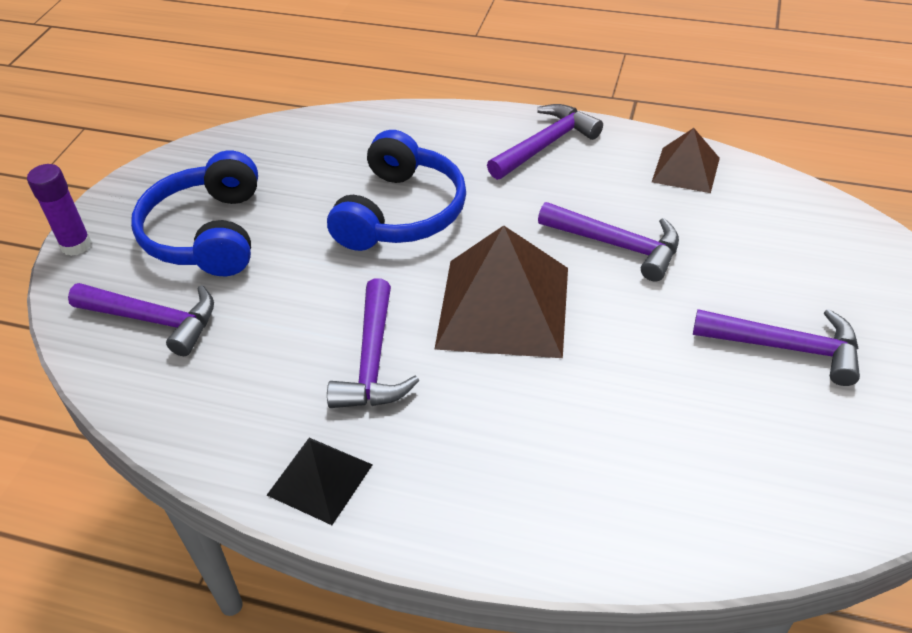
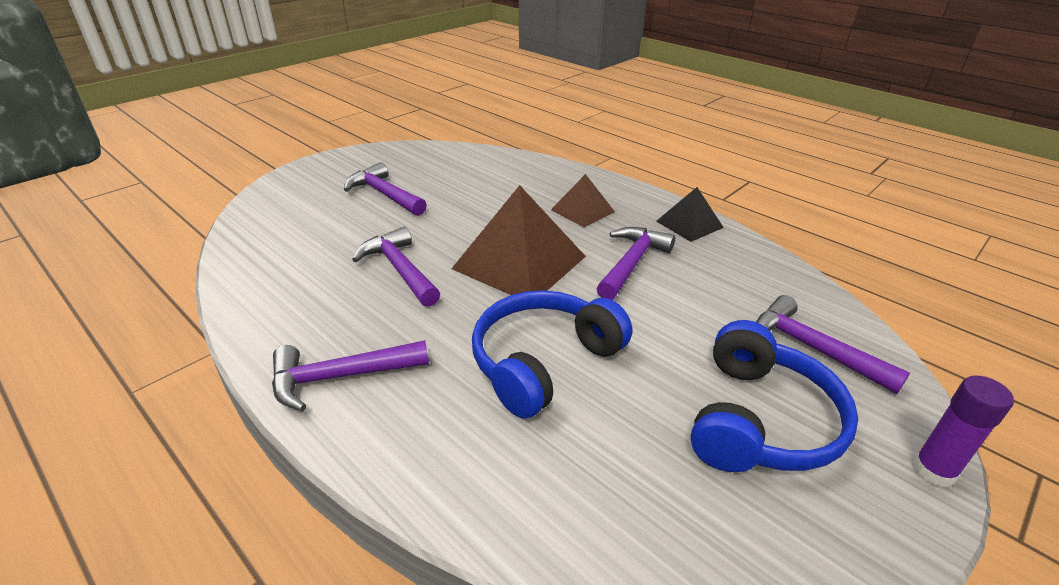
camera: 155 degrees left, 10 degrees down
brown pyramid [652,128,720,193] -> brown pyramid moved to [551,174,615,227]

